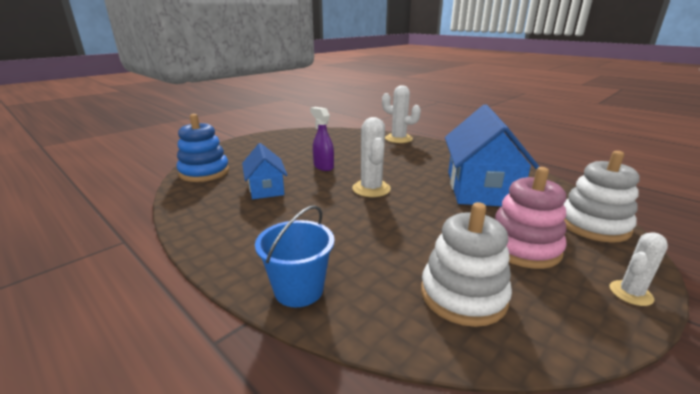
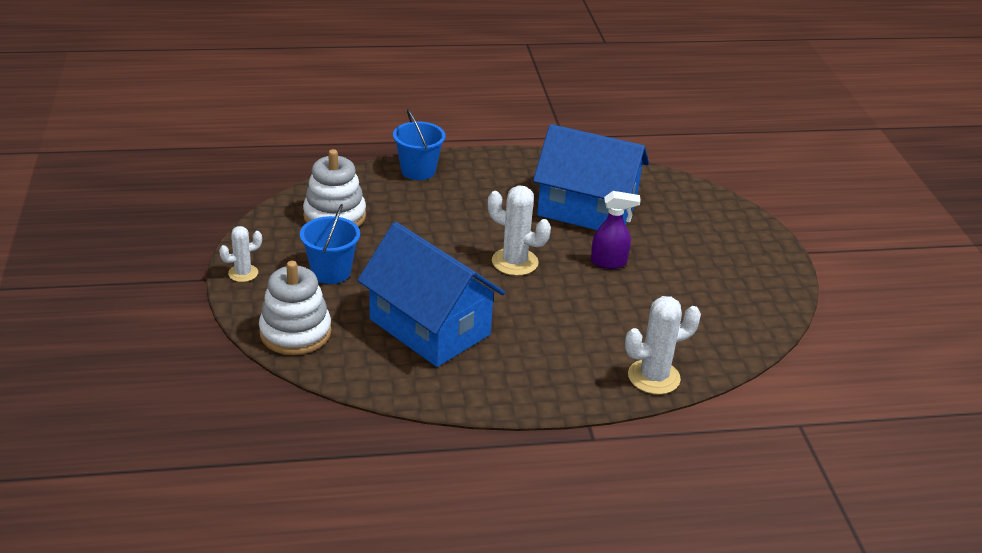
camera: 125 degrees right, 10 degrees up
blue stacking toy [177,114,229,182] -> none
blue house [242,143,288,199] -> blue house [533,124,649,230], size x1.83
pink stacking toy [495,167,567,269] -> blue bucket [300,204,360,284]
white cactus [610,232,668,306] -> white cactus turned 60 degrees clockwise [219,226,262,282]

